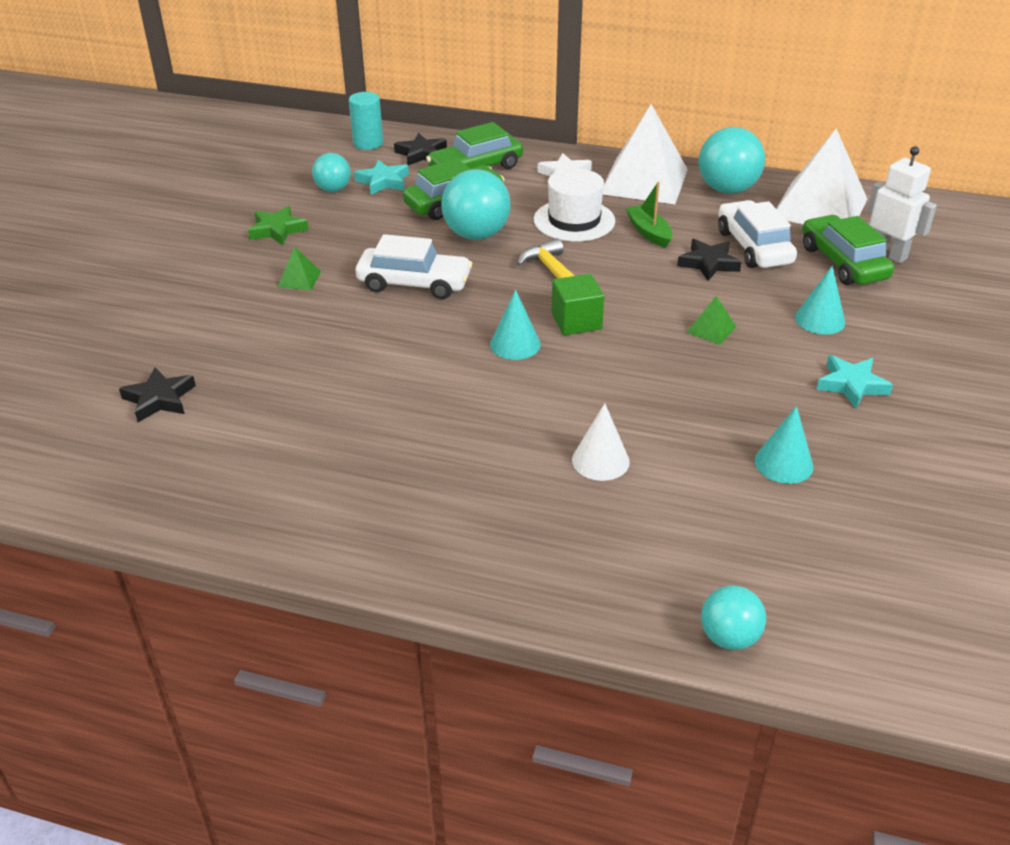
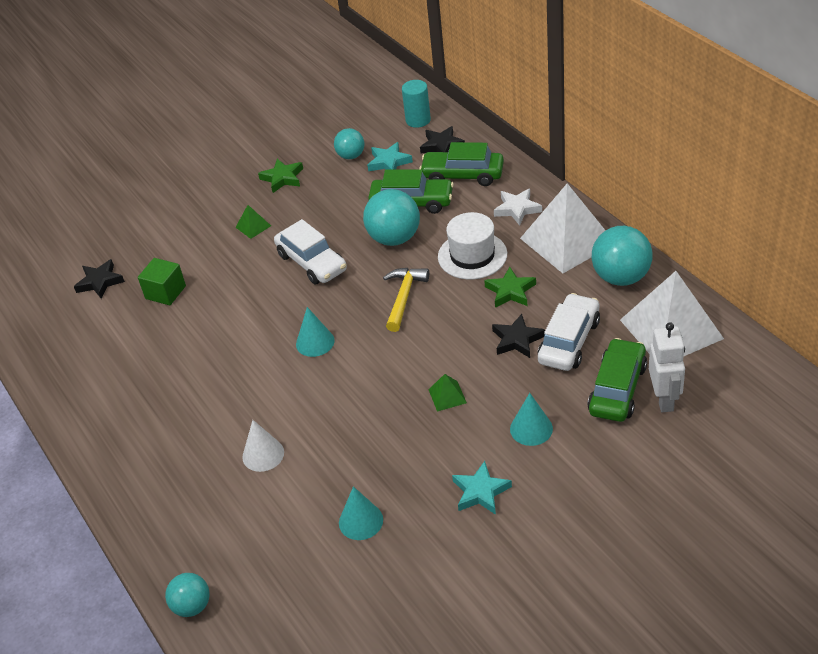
camera: 45 degrees right, 5 degrees up
green cube [551,274,604,335] -> green cube moved to [138,258,186,305]
green boat [625,182,673,248] -> green star [484,267,536,308]

